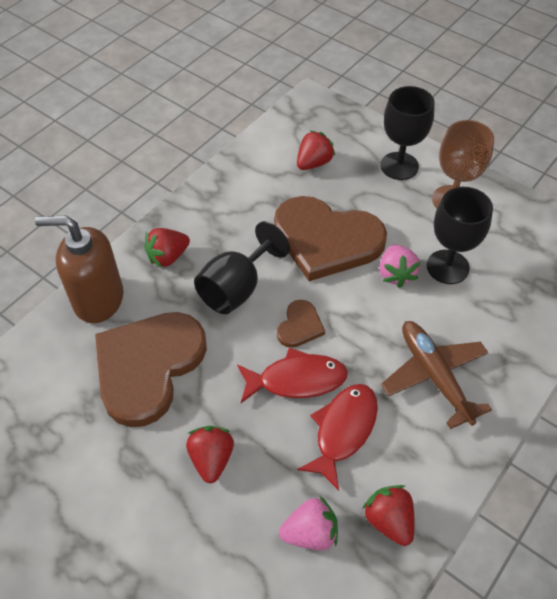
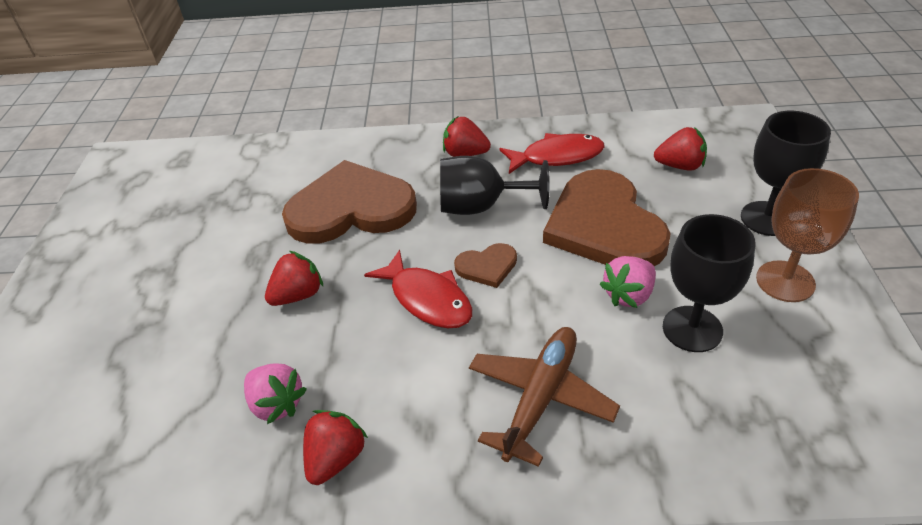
camera: 55 degrees right, 10 degrees down
brown soap dispenser [35,216,124,323] -> none
red fish [297,384,378,491] -> red fish moved to [500,133,605,174]

